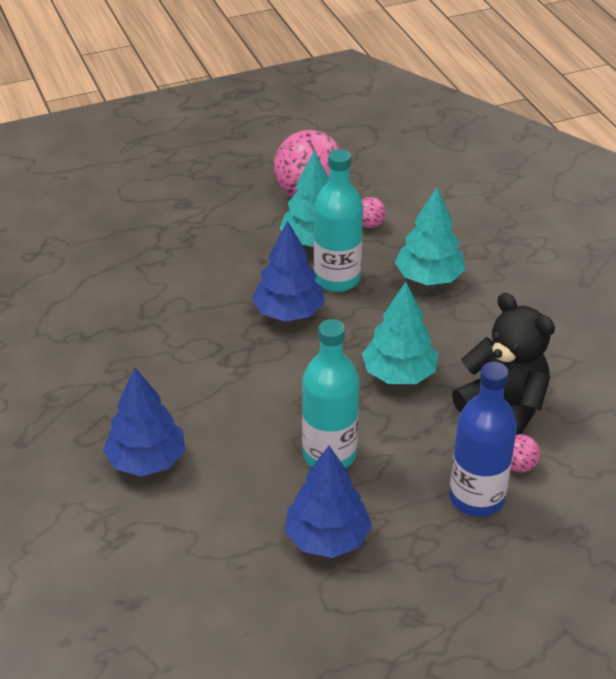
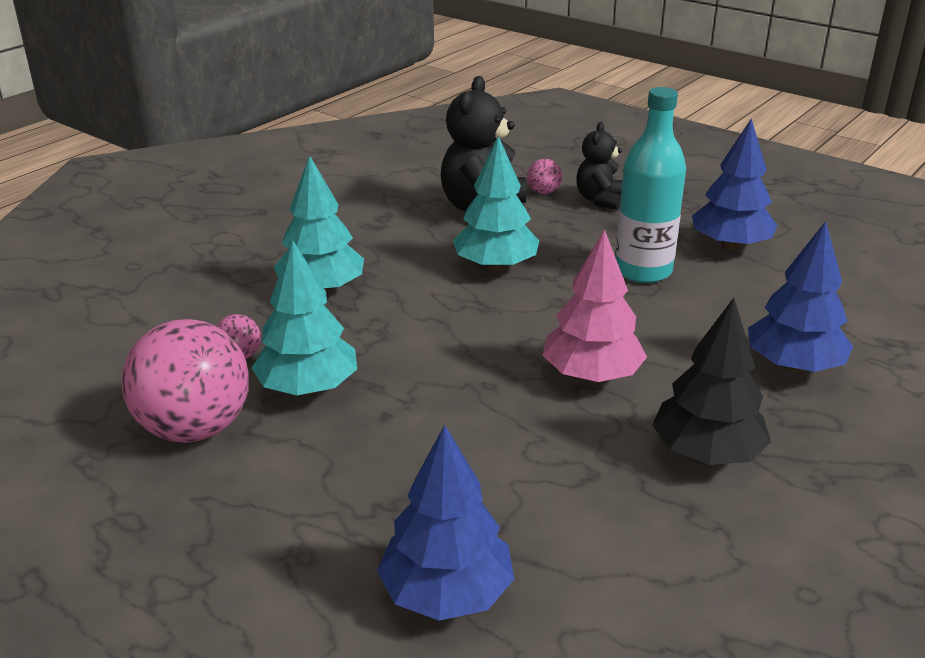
camera: 120 degrees left, 10 degrees down
blue tree [252,221,325,322] -> blue tree moved to [377,425,514,621]
turquoise bottle [314,149,363,292] -> none
blue bottle [449,362,517,517] -> black teddy bear [576,122,622,210]
none -> pink tree [542,229,647,382]
none -> black tree [652,298,771,465]

